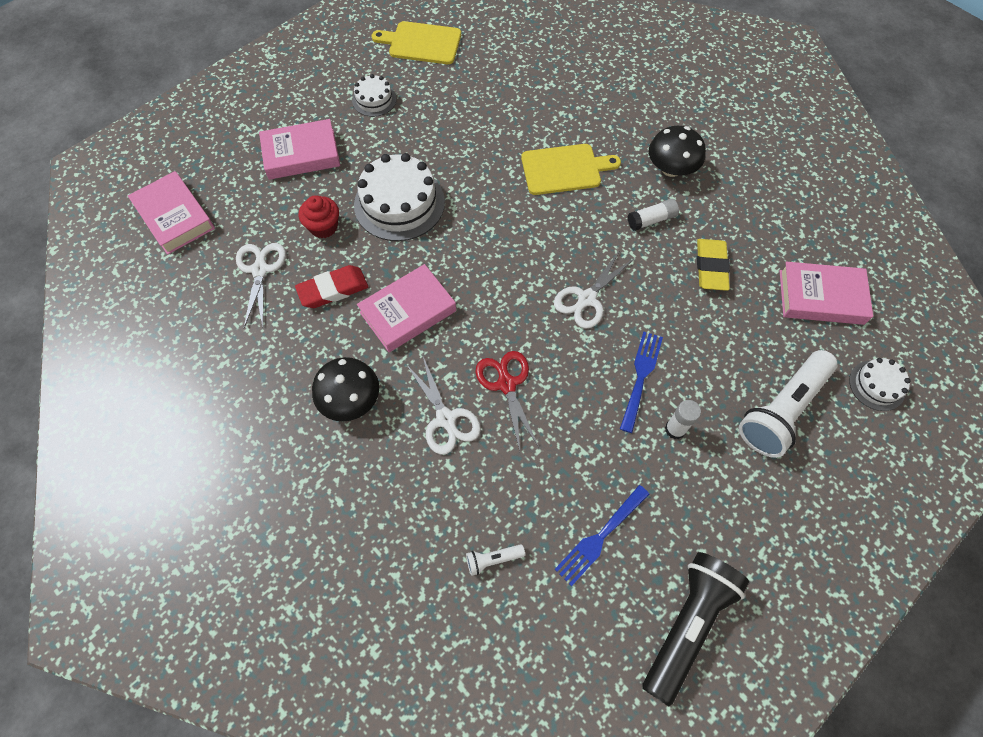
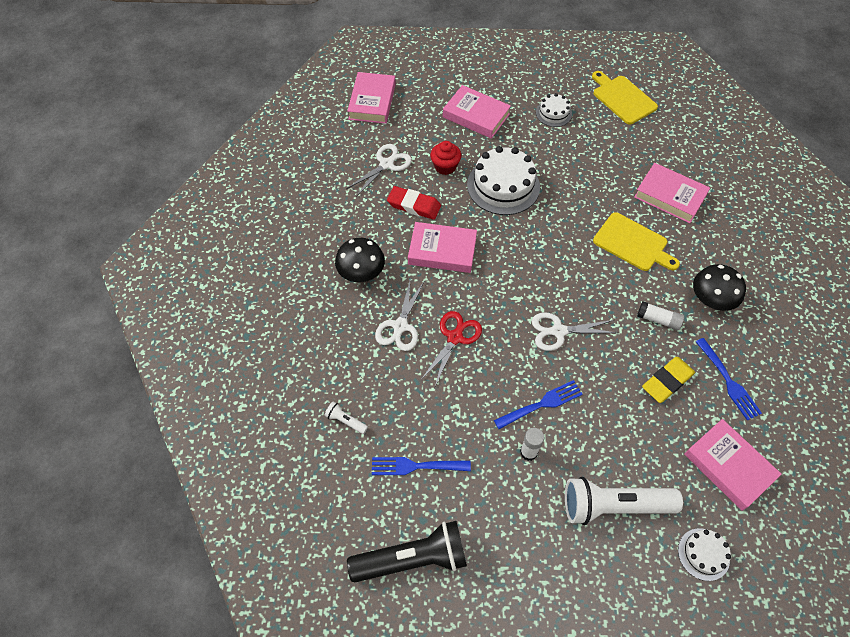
camera: 45 degrees right, 5 degrees down
none -> pink book [634,163,710,223]
none -> blue fork [696,338,762,421]

